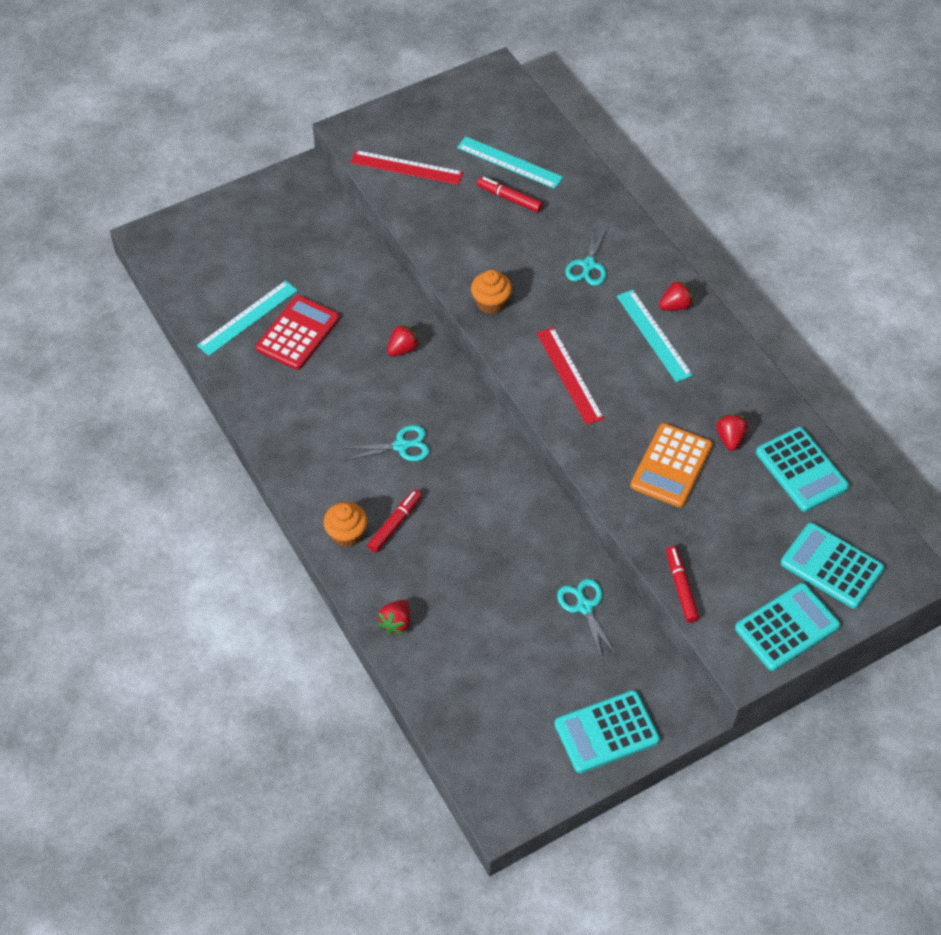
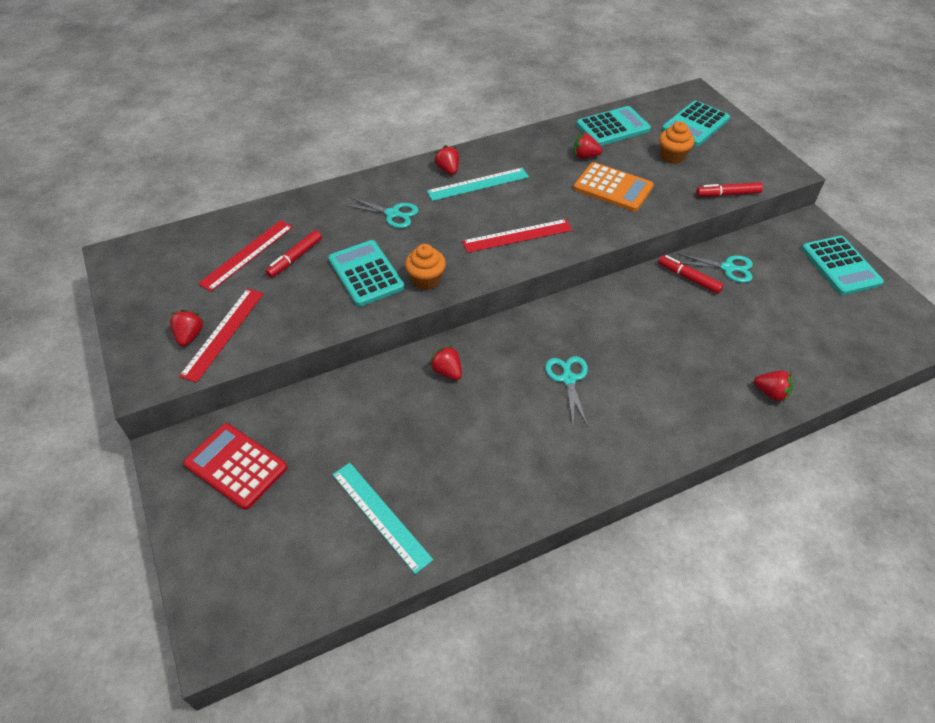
camera: 85 degrees left, 5 degrees down
red calculator [256,295,340,370] -> red calculator moved to [183,423,288,510]
orange cupcake [324,502,368,547] -> orange cupcake moved to [659,122,694,164]
red marker [367,489,422,552] -> red marker moved to [658,255,724,294]
turquoise ruler [457,136,564,189] -> red ruler [198,220,293,292]
turquoise scissors [557,579,617,661] -> turquoise scissors turned 150 degrees counterclockwise [677,253,753,283]
turquoise calculator [735,583,841,671] -> turquoise calculator moved to [328,240,405,307]
none -> red strawberry [170,309,205,346]

